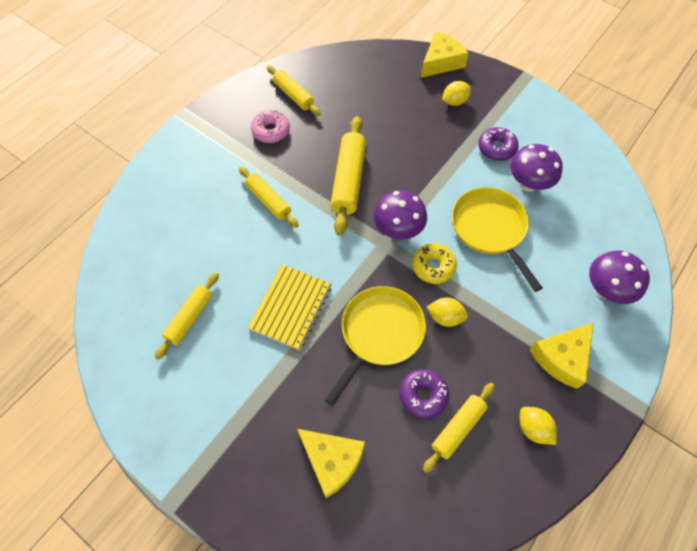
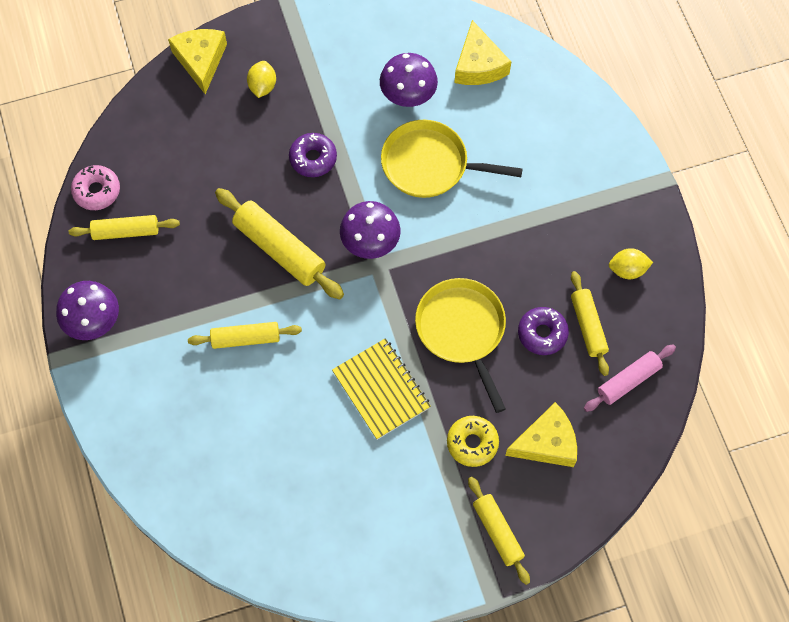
camera: 55 degrees left, 5 degrees up
yellow rolling pin [155,272,219,360] -> yellow rolling pin moved to [468,477,530,585]
pink donut [251,110,290,143] -> pink donut moved to [71,165,120,210]
yellow donut [412,243,457,284] -> yellow donut moved to [447,416,499,467]
yellow lemon [427,297,468,327] -> none
purple donut [478,127,519,161] -> purple donut moved to [289,133,337,177]
yellow cheese [529,323,594,389] -> yellow cheese moved to [454,20,511,85]
purple mushroom [589,250,650,304] -> purple mushroom moved to [56,281,119,340]
none -> pink rolling pin [584,344,676,412]

